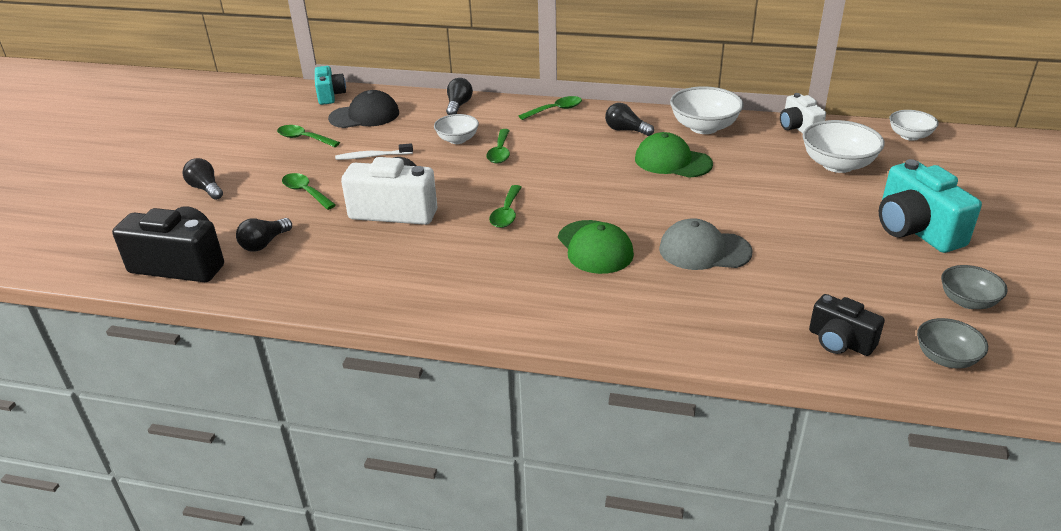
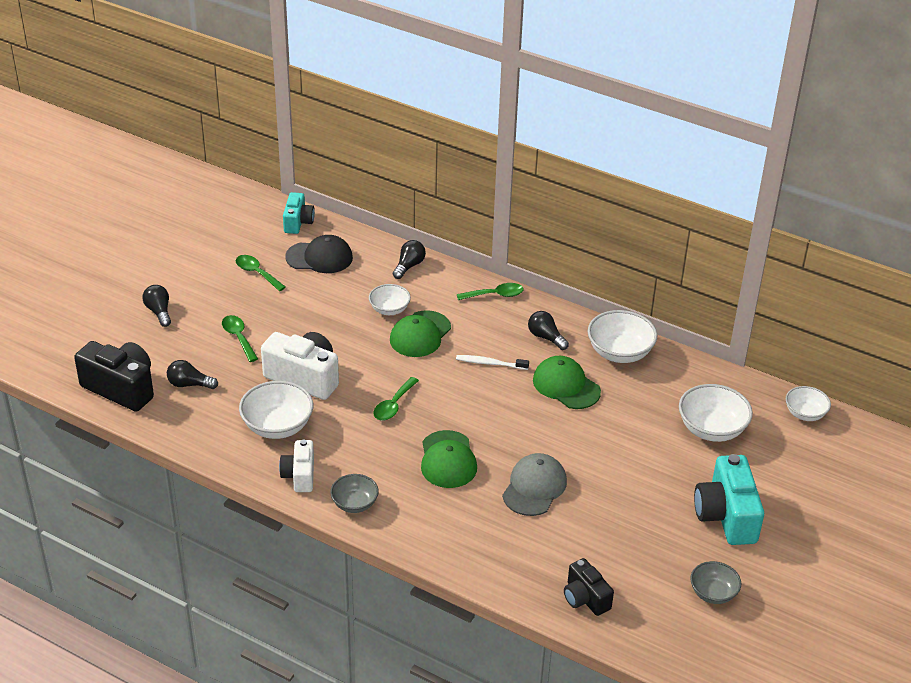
camera: 15 degrees right, 5 degrees up
black light bulb [236,218,292,252] -> black light bulb turned 45 degrees clockwise [167,360,218,389]
white toothbrush [335,143,413,160] -> white toothbrush moved to [456,355,529,370]
green spoon [487,129,510,164] -> green cap [390,310,451,357]
grey cap [659,218,753,270] -> grey cap turned 90 degrees clockwise [502,453,567,516]
white camera [780,93,826,133] -> white camera moved to [279,439,314,492]
grey bowl [917,318,988,368] -> grey bowl moved to [330,474,379,513]
none -> white bowl [239,381,313,439]

